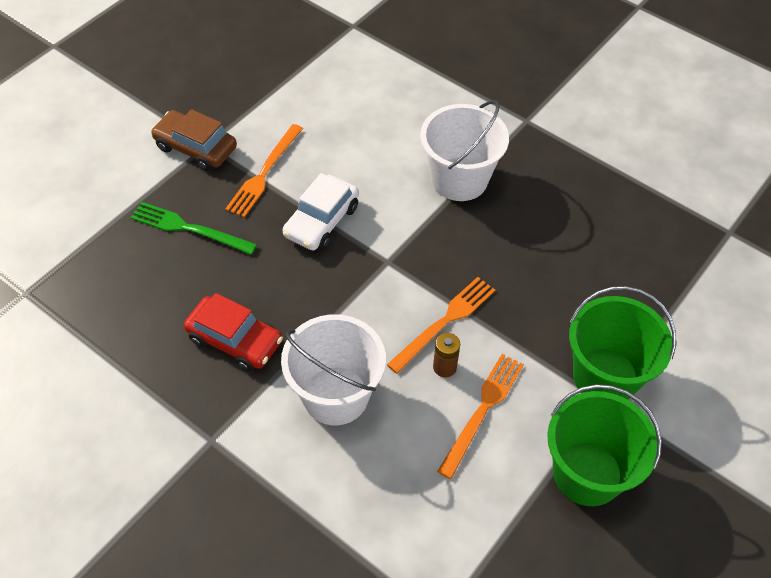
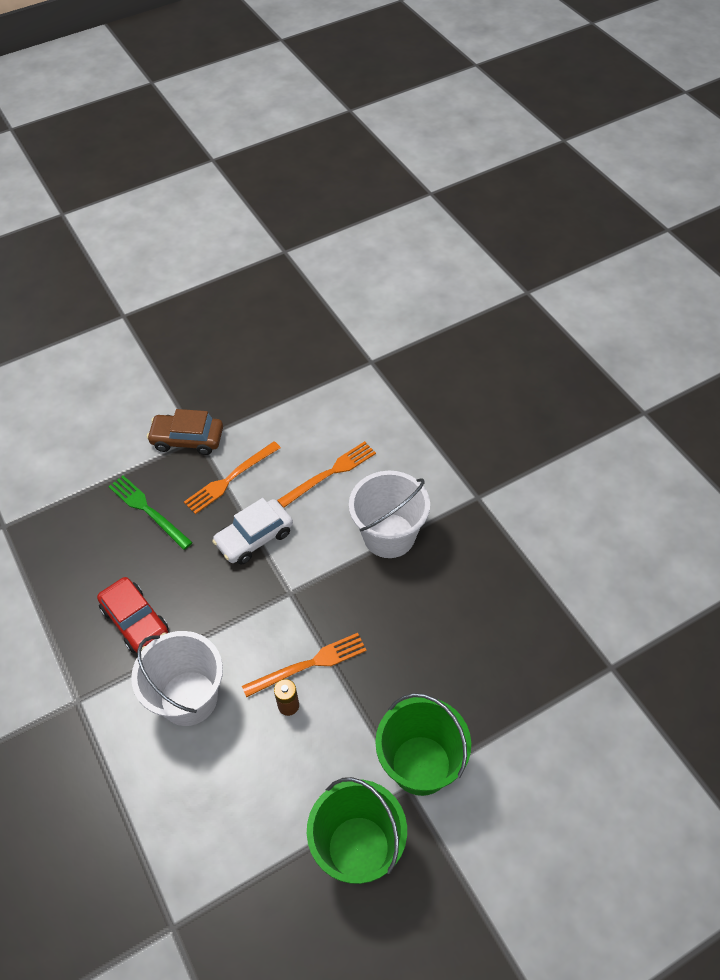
camera: 25 degrees right, 0 degrees up
brown car [151,109,237,171] -> brown car turned 45 degrees counterclockwise [147,409,223,455]
orange fork [437,354,524,479] -> orange fork moved to [277,441,376,508]

